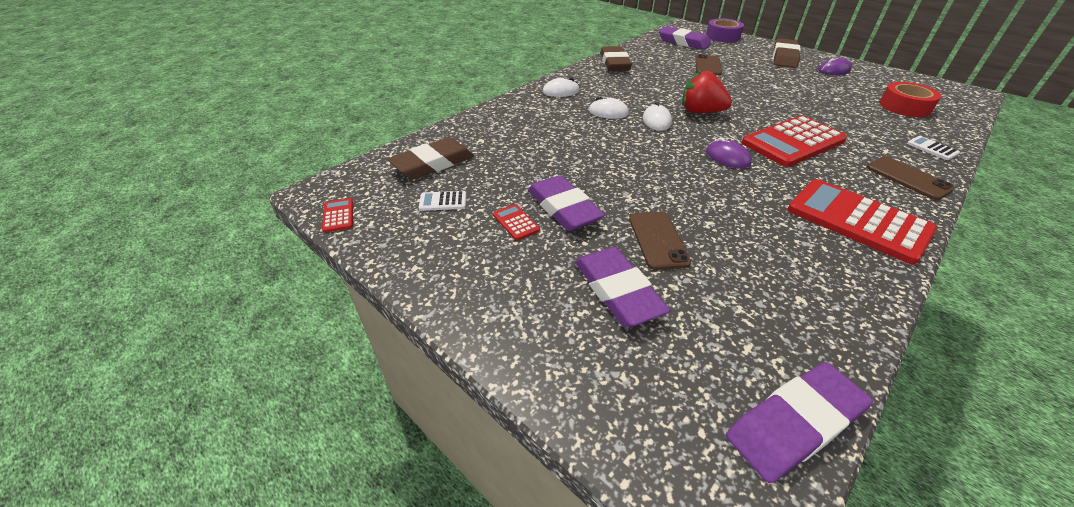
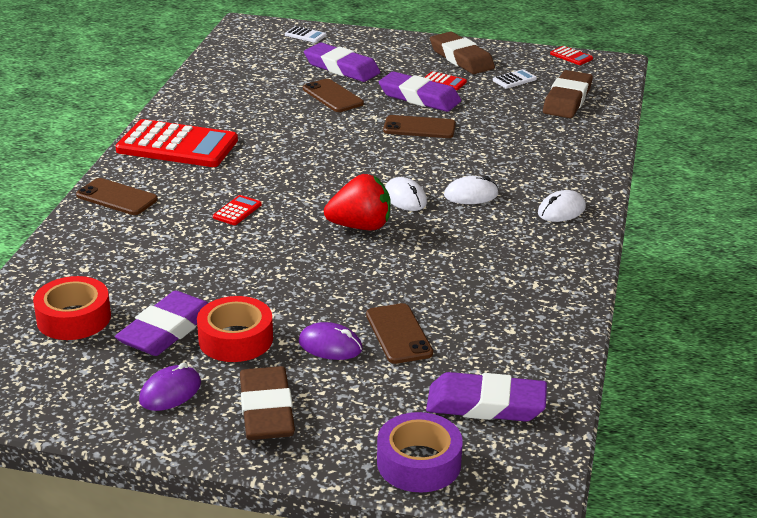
camera: 150 degrees right, 10 degrees down
brown eraser [600,46,632,71] -> brown eraser moved to [430,32,495,74]
purple mouse [706,137,752,169] -> purple mouse moved to [299,322,363,360]
purple eraser [726,362,873,483] -> purple eraser moved to [115,291,208,356]
red calculator [742,115,847,167] -> red calculator [213,195,262,225], size x0.41
white calculator [907,136,960,160] -> white calculator moved to [285,26,326,43]
none -> red tape [197,296,273,362]
none -> brown phone [383,115,456,138]

